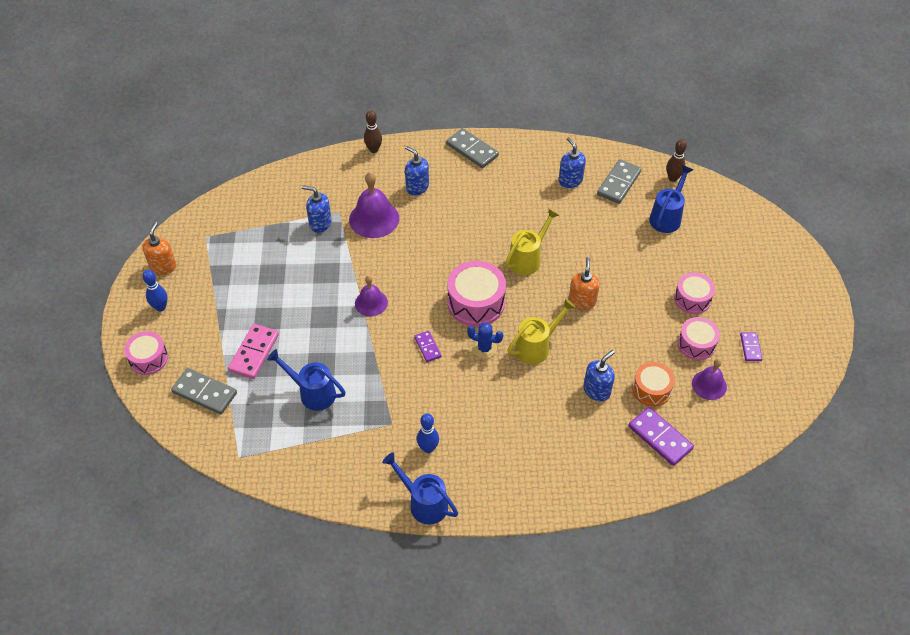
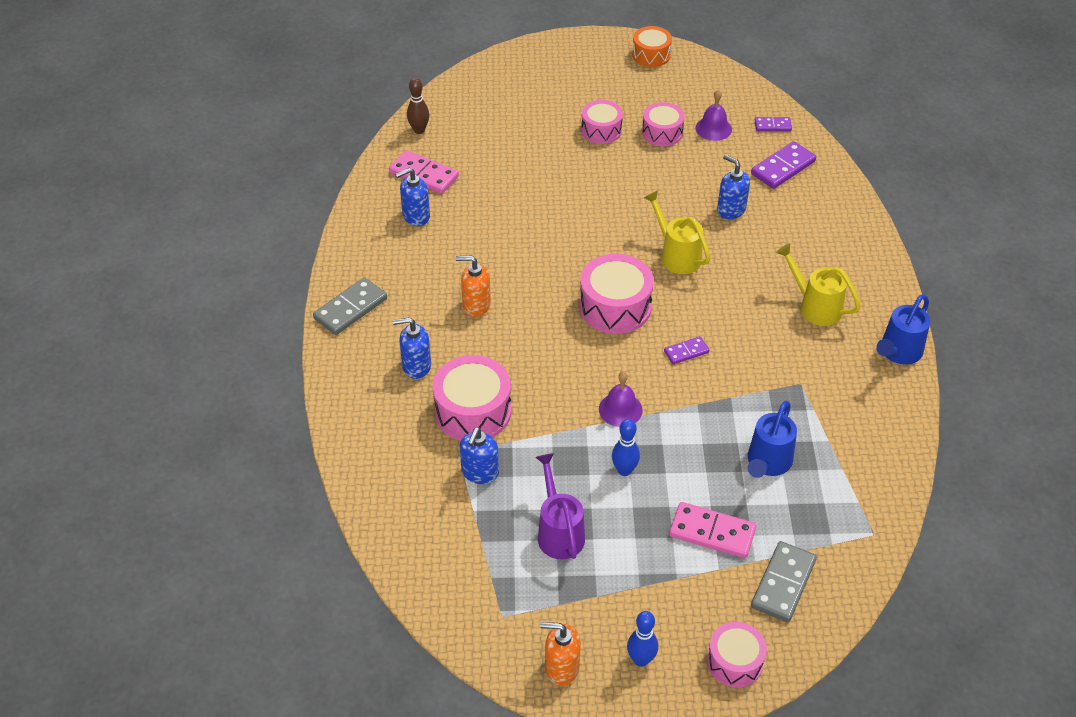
camera: 90 degrees left, 5 degrees down
purple bell [349,172,399,238] -> pink drum [433,355,511,441]
brown bowling pin [364,110,382,153] -> none
blue soap dispenser [405,146,429,195] -> blue soap dispenser turned 45 degrees clockwise [393,317,431,379]
blue bowling pin [417,413,439,453] -> blue bowling pin moved to [612,419,640,476]
blue cactus [467,323,503,359] -> none
yellow watering can [505,208,559,275] -> yellow watering can moved to [776,243,861,326]
orange soap dispenser [569,257,600,310] -> orange soap dispenser moved to [456,256,491,317]
grey domino [597,159,641,204] -> pink domino [389,150,459,194]
orange drum [632,362,675,407] -> orange drum moved to [632,26,672,67]
blue watering can [649,165,693,233] -> none
purple domino [740,332,762,361] -> purple domino moved to [755,117,792,131]
none -> purple watering can [536,453,585,559]

